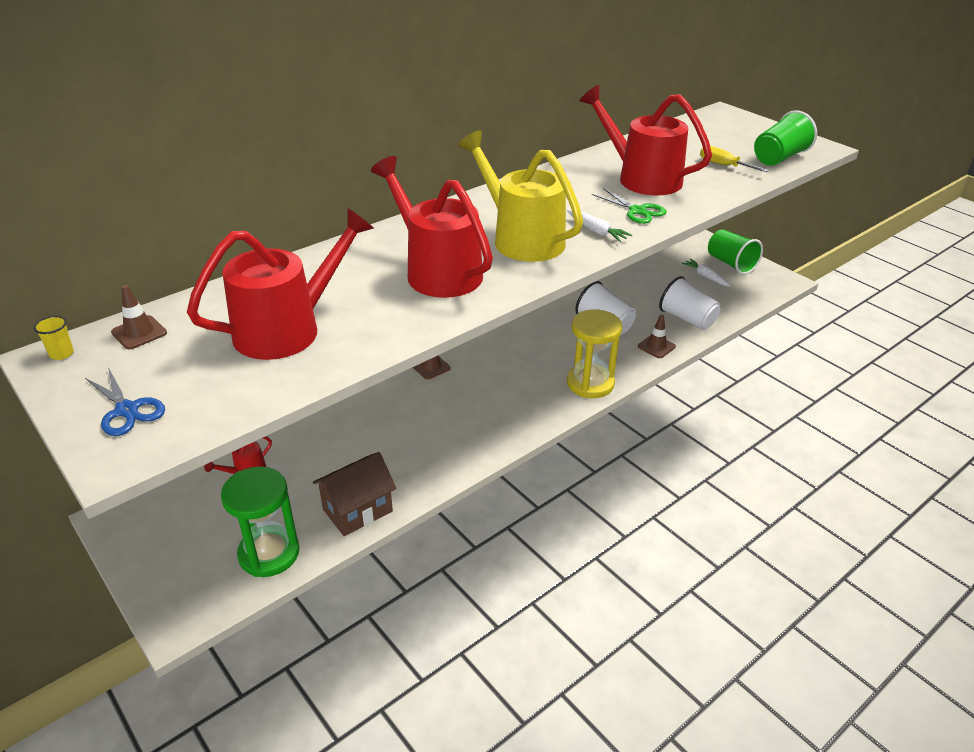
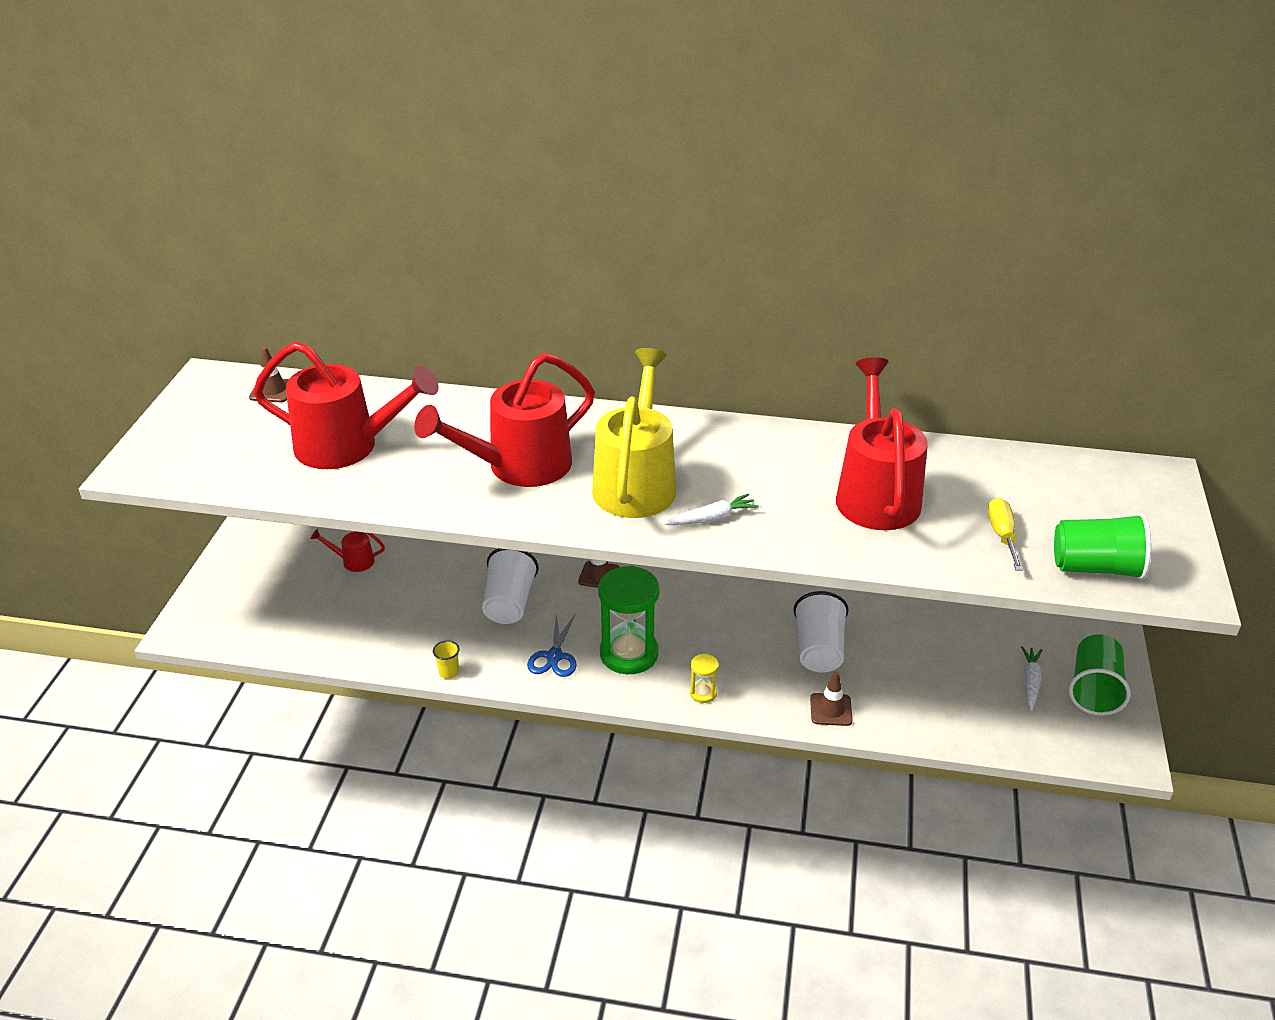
camera: 50 degrees right, 0 degrees up
yellow cup [34,316,74,360] -> yellow cup moved to [433,640,460,679]
blue scissors [85,367,165,436] -> blue scissors moved to [527,614,577,677]
green hourglass [221,466,299,577] -> green hourglass moved to [598,566,659,674]
brown house [313,452,397,536] -> none
red watering can [371,156,493,298] -> red watering can turned 135 degrees counterclockwise [414,353,595,487]
white carrot [567,210,632,242] -> white carrot turned 120 degrees counterclockwise [665,493,759,525]
yellow hourglass [567,310,622,398] -> yellow hourglass [690,654,719,703], size x0.45
green scissors [592,188,667,224] -> none
white cup [659,276,720,330] -> white cup moved to [482,548,539,624]

